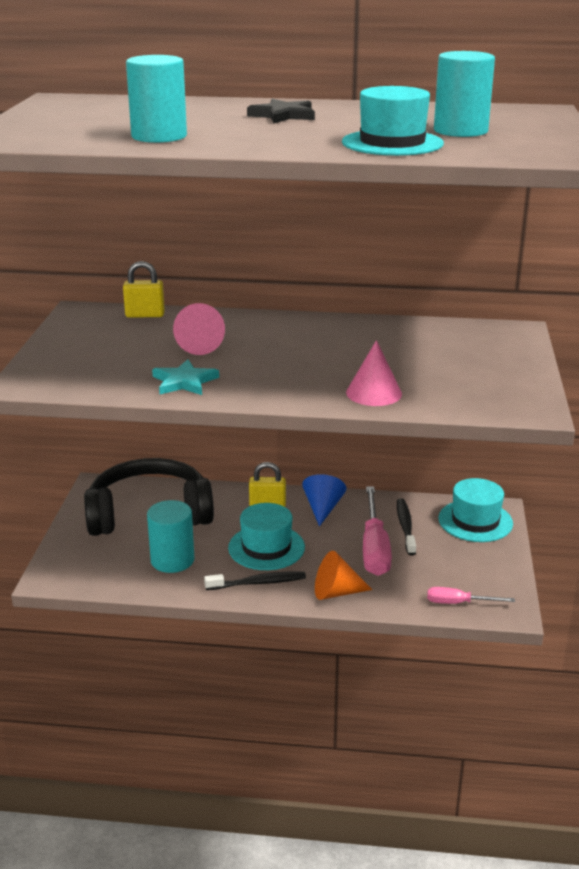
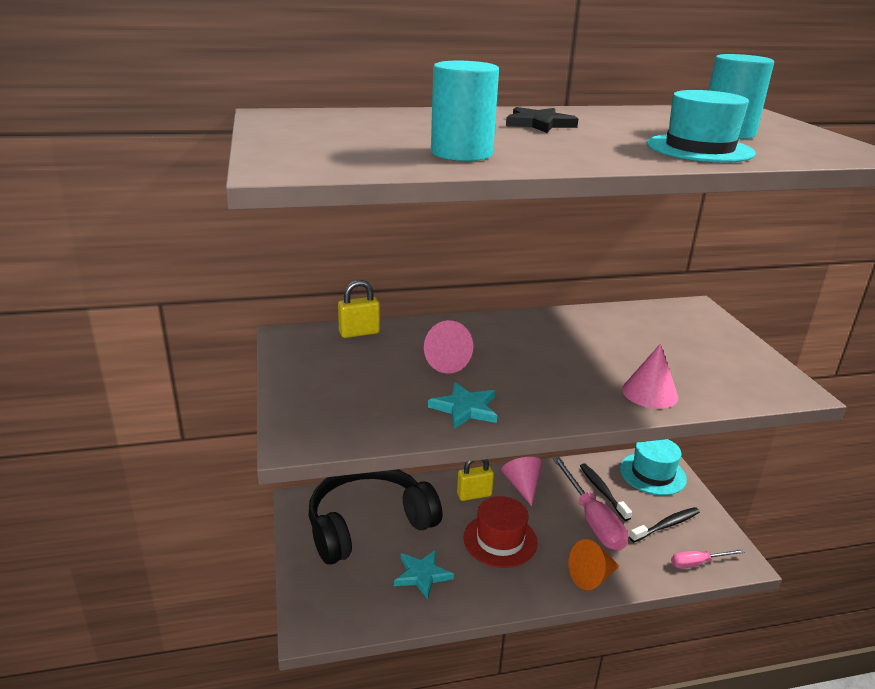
camera: 20 degrees left, 0 degrees up
turquoise cylinder [147,500,194,573] -> turquoise star [394,550,454,600]
black toothbrush [204,572,306,590] -> black toothbrush moved to [629,507,700,542]
turquoise hat [228,503,305,570] -> red hat [463,496,538,568]
blue cone [302,474,346,527] -> pink cone [502,457,542,506]

